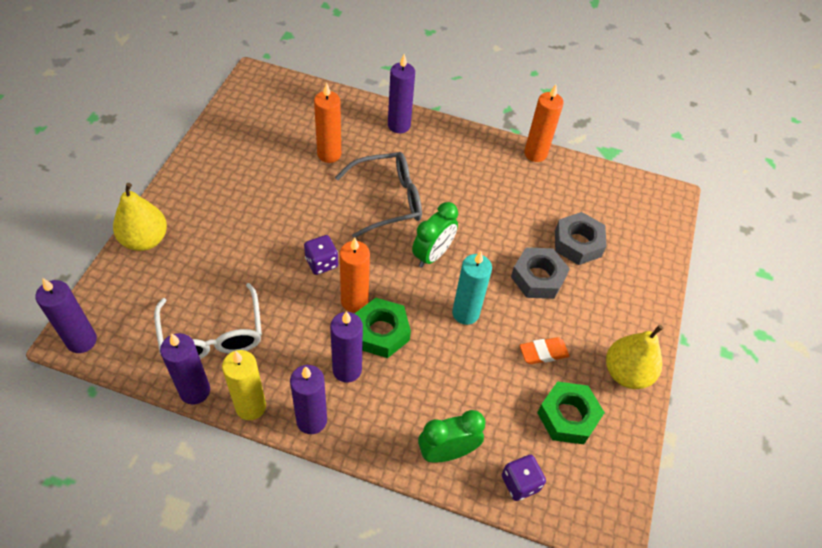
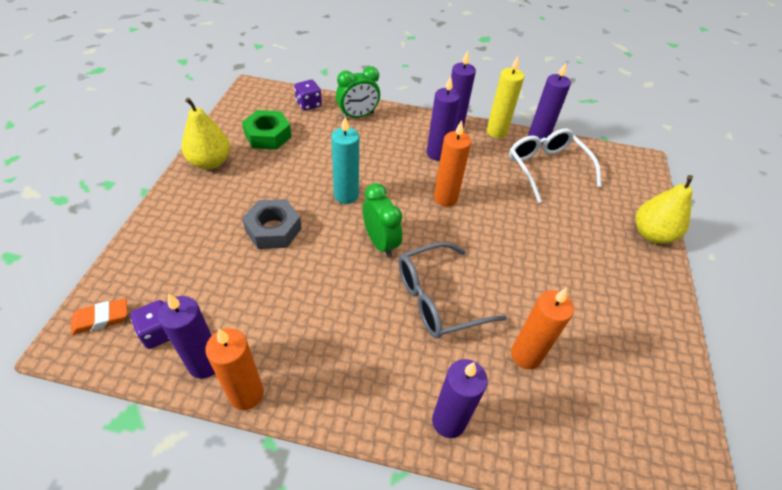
camera: 175 degrees right, 5 degrees down
purple candle [35,278,97,353] -> purple candle moved to [158,293,215,379]
purple dice [304,235,338,275] -> purple dice moved to [130,300,170,349]
green nut [354,298,411,358] -> none
green clock [412,202,458,268] -> green clock turned 120 degrees clockwise [363,183,402,258]
orange eraser [520,337,569,364] -> orange eraser moved to [71,298,127,335]
grey nut [555,212,607,265] -> none

